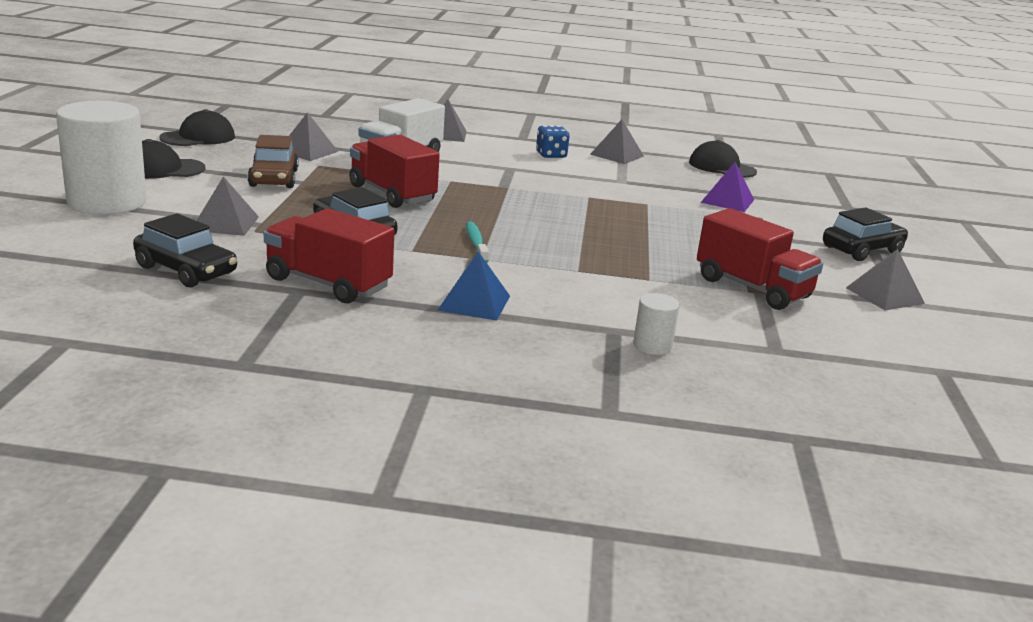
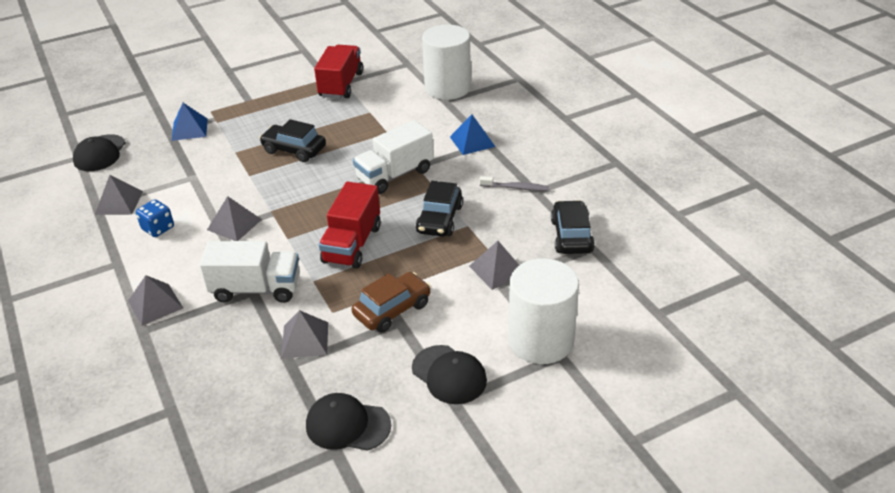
camera: 120 degrees left, 15 degrees up
red truck [264,208,394,304] -> grey toothbrush [480,176,549,191]
turquoise toothbrush [466,222,489,263] -> white truck [353,120,433,194]
white cylinder [633,293,680,355] -> white cylinder [422,24,471,100], size x2.31
purple pyramid [701,162,754,212] -> blue pyramid [171,103,208,141]
black car [823,207,908,261] -> black car moved to [259,119,326,162]
grey pyramid [846,249,925,310] -> grey pyramid moved to [207,196,262,241]

